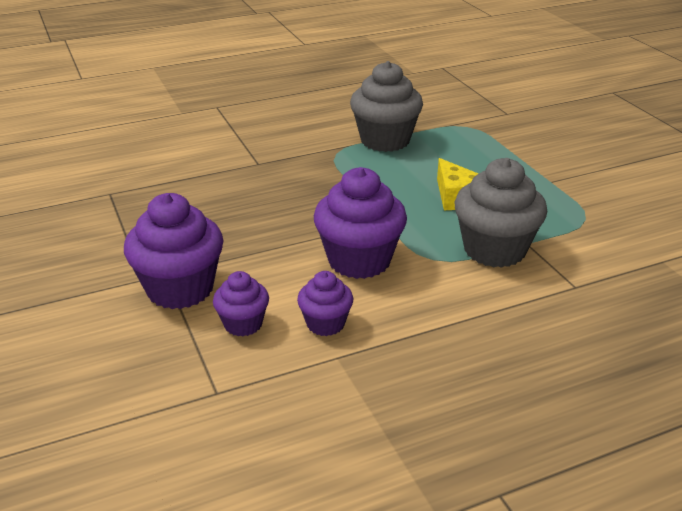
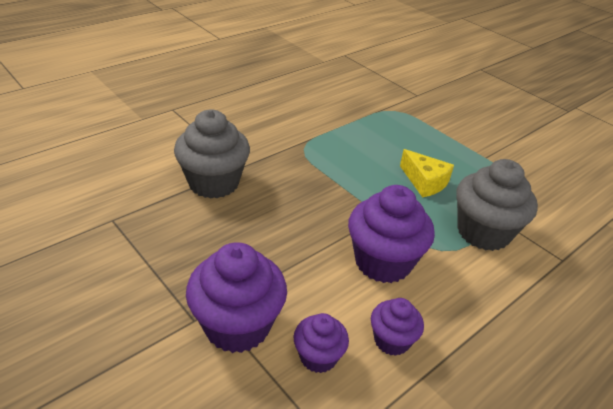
camera: 20 degrees left, 5 degrees up
grey cupcake [350,61,423,152] -> grey cupcake moved to [174,109,250,199]

